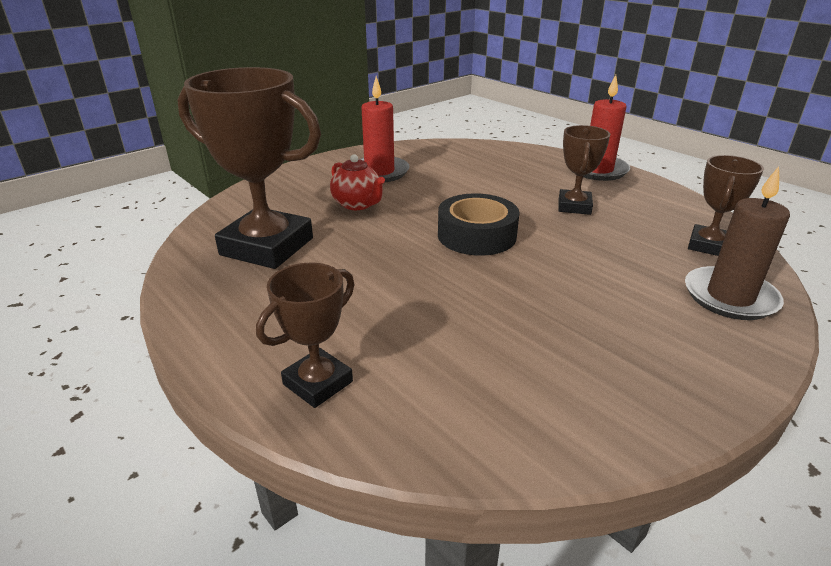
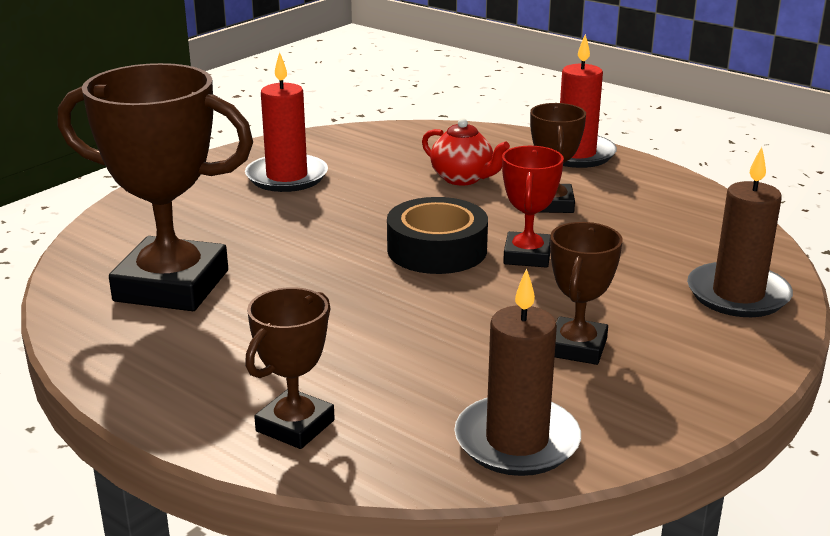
camera: 10 degrees left, 5 degrees down
red teapot [330,154,385,210] -> red teapot moved to [422,118,510,186]
brown trophy [688,155,764,256] -> brown trophy moved to [550,222,623,365]
none -> brown candle [454,268,581,476]
none -> red trophy [502,146,564,268]

